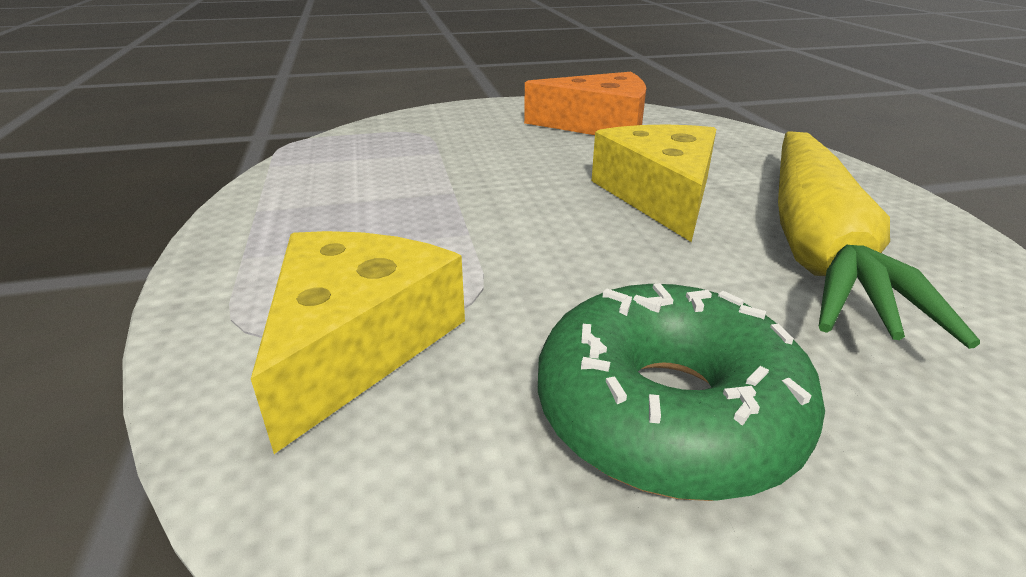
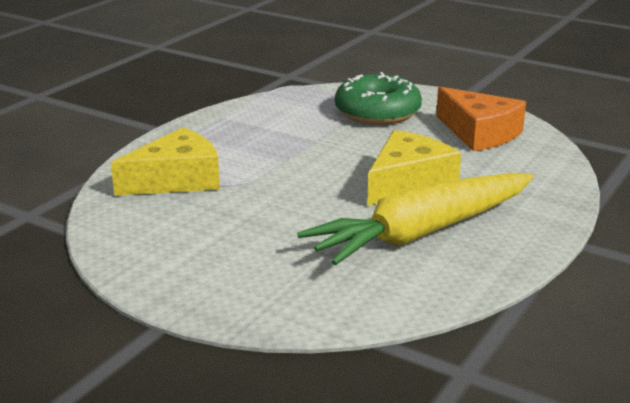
camera: 45 degrees right, 5 degrees down
green donut [538,283,825,501] -> green donut moved to [335,72,422,125]

